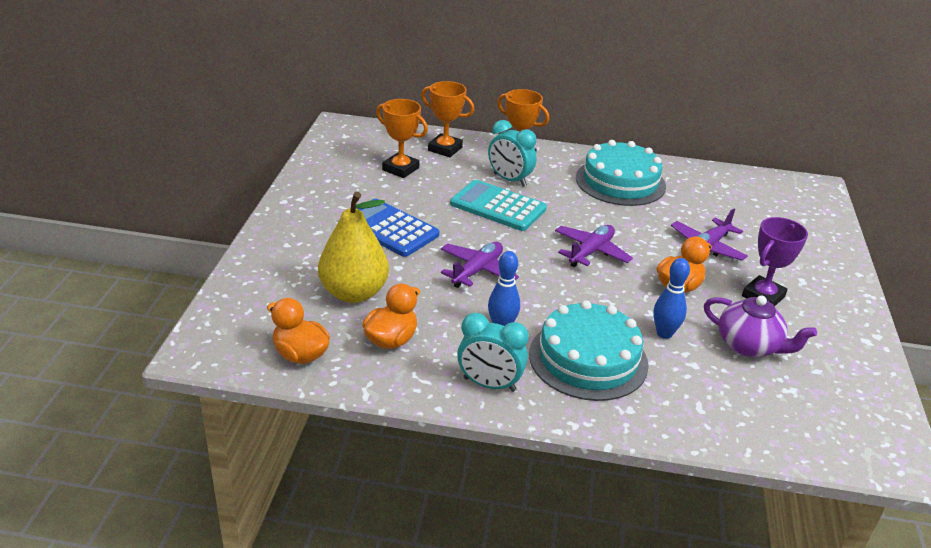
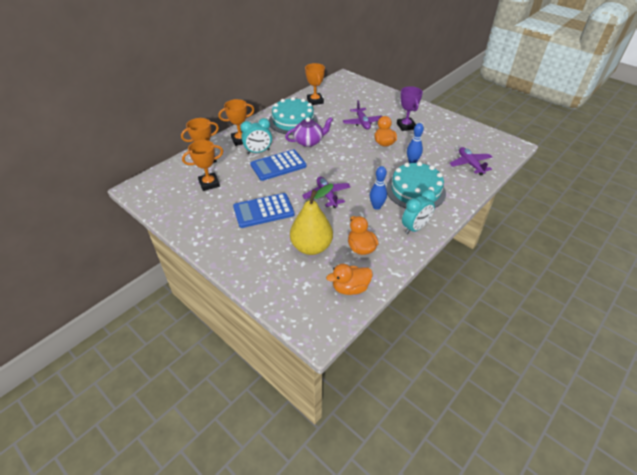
camera: 55 degrees left, 10 degrees up
turquoise calculator [450,180,547,231] -> blue calculator [250,150,307,181]
purple plane [555,225,633,267] -> purple plane moved to [449,147,492,176]
purple teapot [704,295,817,357] -> purple teapot moved to [285,117,333,147]
none -> orange trophy [305,63,325,105]

